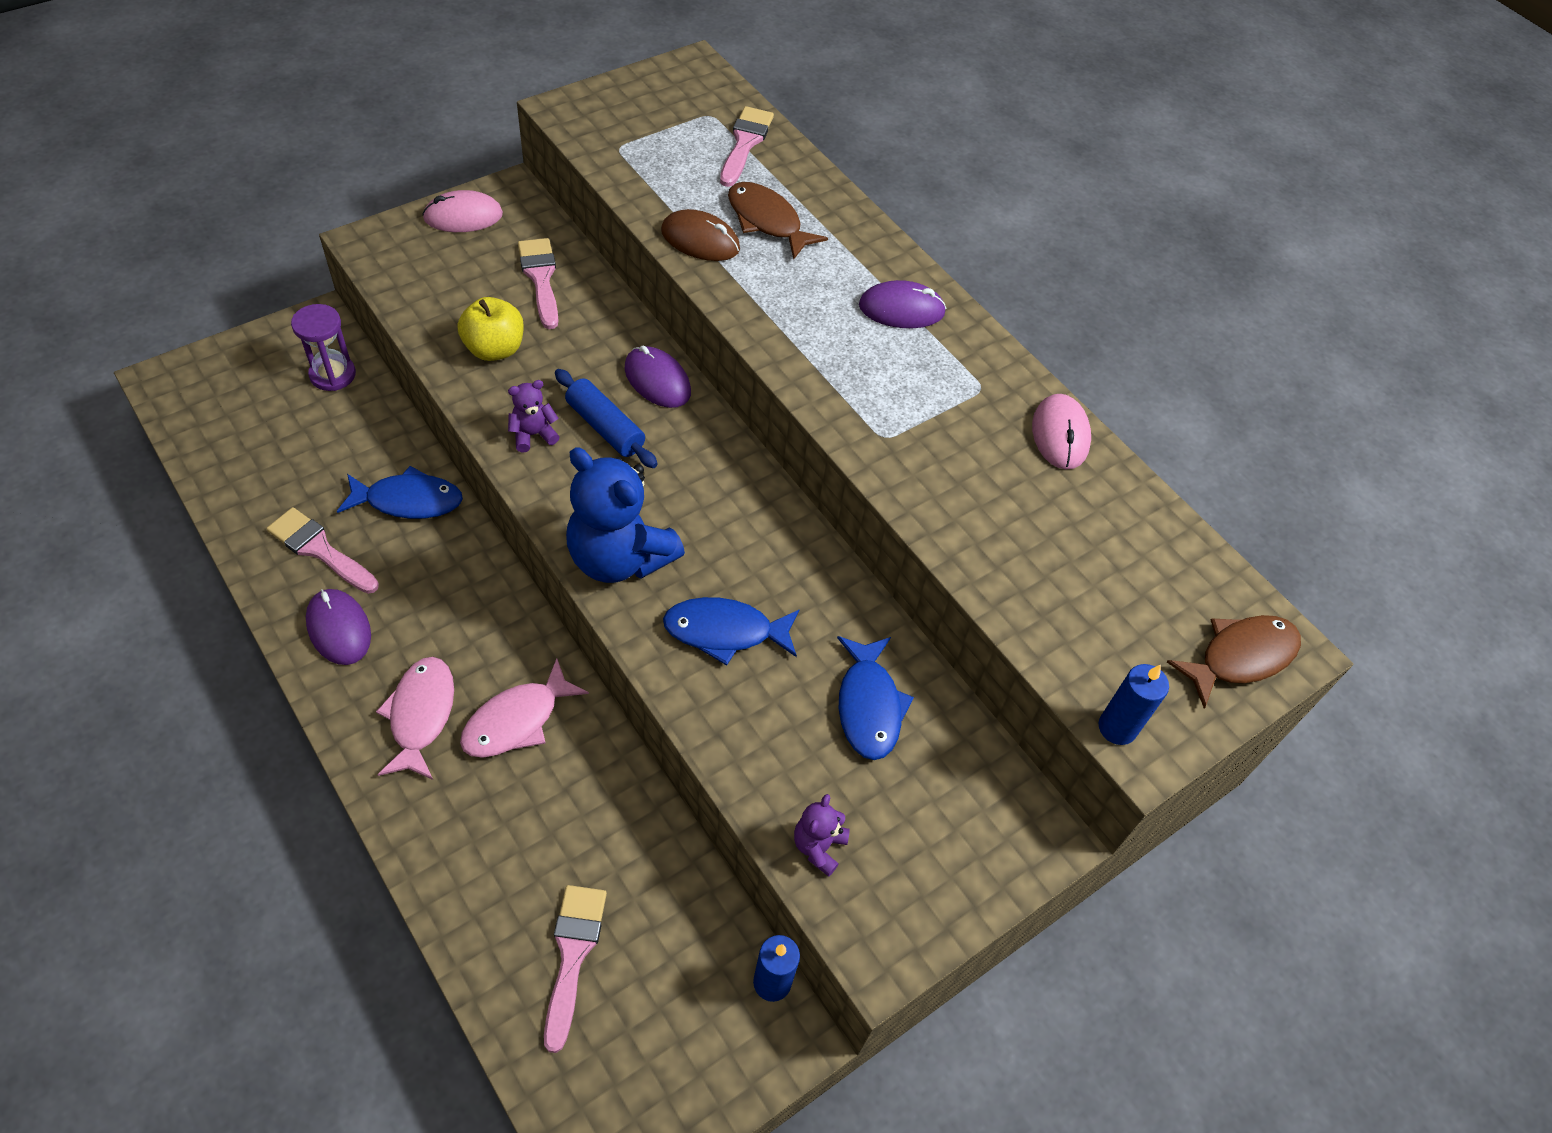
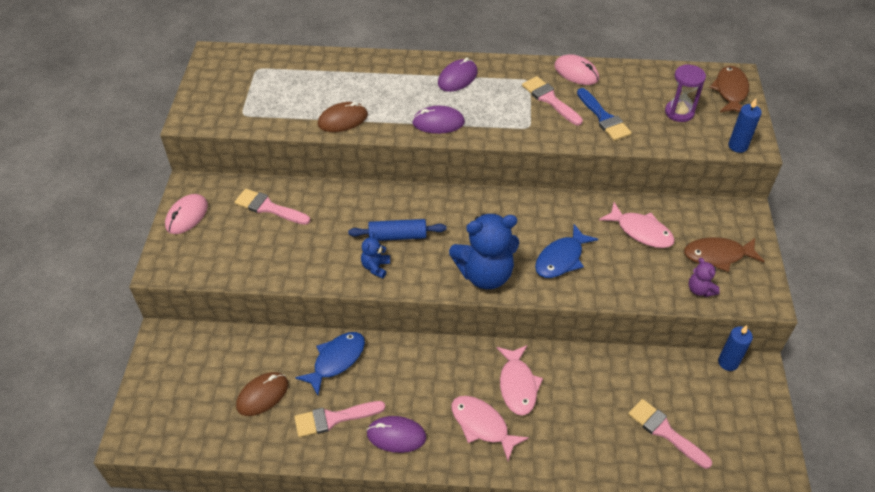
camera: 45 degrees left, 5 degrees down
purple hourglass [291,304,356,391] -> purple hourglass moved to [665,64,706,122]
yellow apple [458,297,524,361] -> none
purple teddy bear [508,380,559,453] -> blue teddy bear [361,232,390,279]
purple mouse [625,345,691,408] -> purple mouse moved to [412,106,465,134]
pink brush [720,106,774,187] -> pink brush moved to [522,76,583,125]
brown fish [728,182,828,260] -> brown fish moved to [684,237,765,272]
blue fish [837,636,914,760] -> pink fish [599,202,675,248]
none -> brown mouse [236,372,288,416]
none -> blue brush [577,88,632,141]

